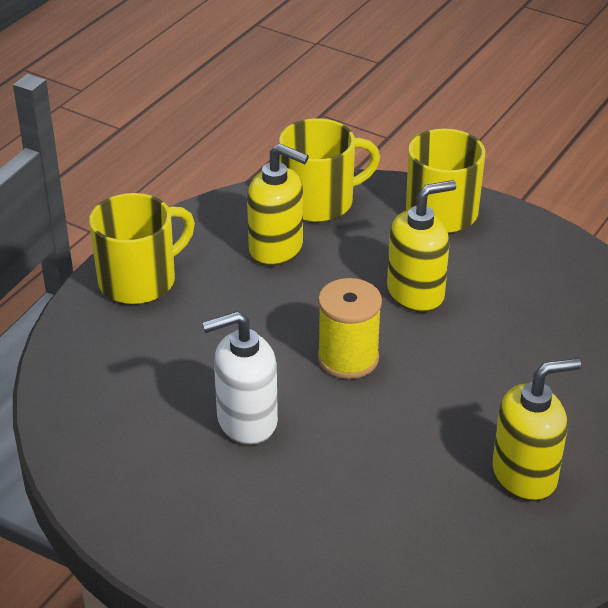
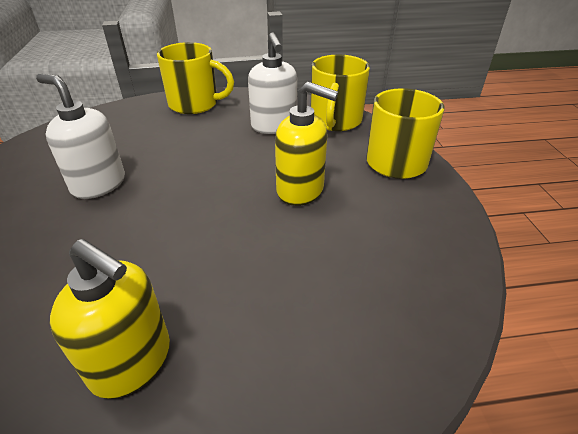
camera: 50 degrees right, 0 degrees up
yellow soap dispenser [247,144,309,266] -> white soap dispenser [248,32,297,134]
yellow mug [279,118,380,222] -> yellow mug turned 75 degrees clockwise [311,55,370,131]
yellow spool [318,278,382,379] -> none

